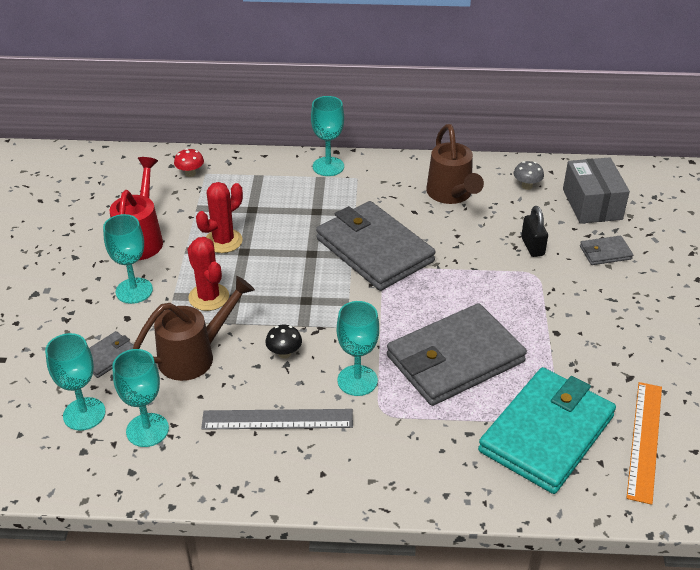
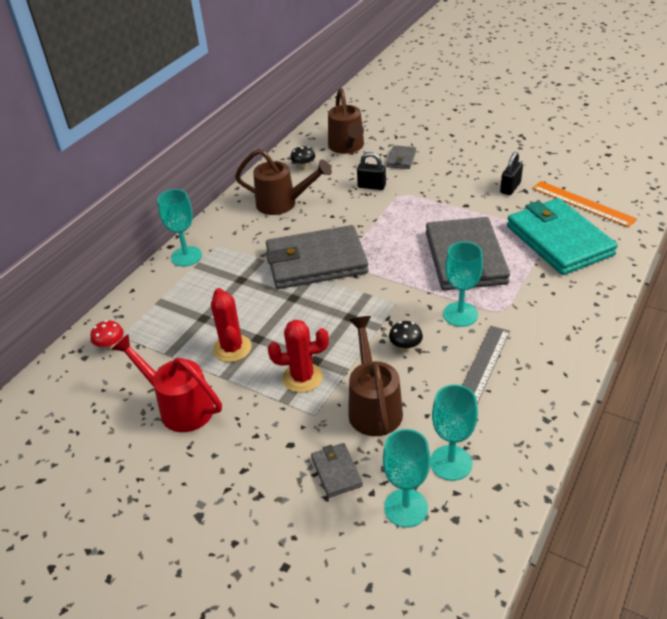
camera: 60 degrees left, 0 degrees up
turquoise goblet [103,214,153,304] -> none
grey mushroom [513,161,544,190] -> black mushroom [290,146,315,170]
grey box [563,157,630,224] -> brown watering can [328,88,364,154]
none -> black padlock [500,152,523,195]

